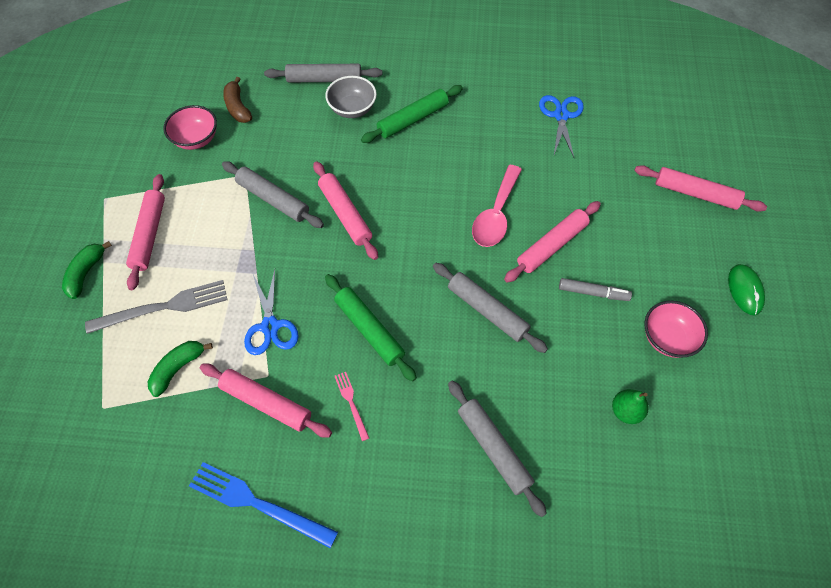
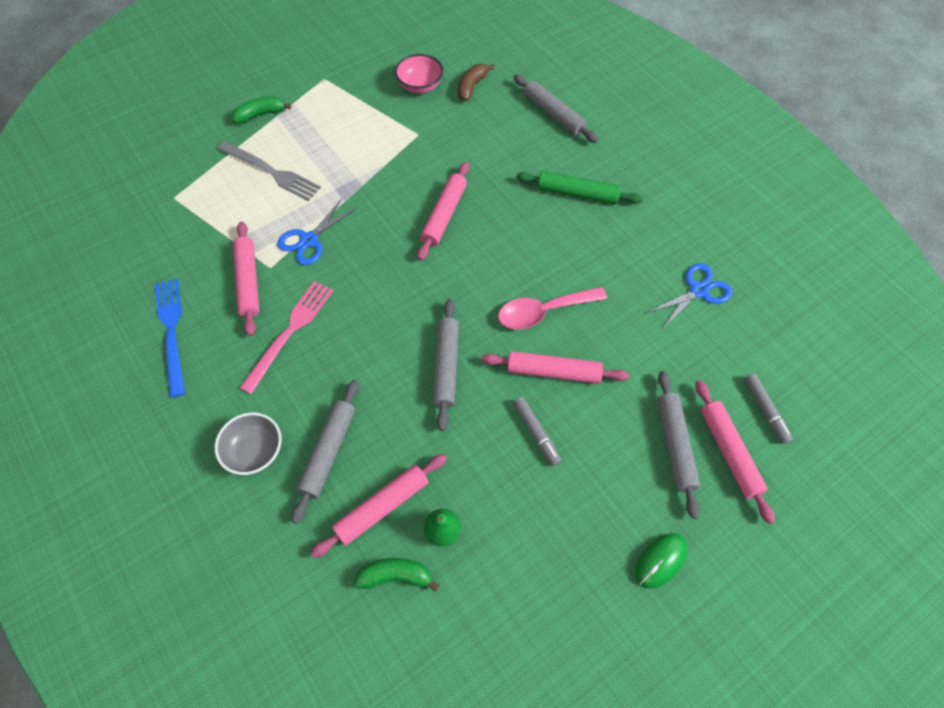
camera: 50 degrees right, 0 degrees up
pink rolling pin [126,174,165,290] -> pink rolling pin moved to [310,454,447,558]
green banana [148,341,213,397] -> green banana moved to [354,558,439,591]
grey rolling pin [222,161,324,228] -> grey rolling pin moved to [657,371,700,519]
grey bowl [325,76,377,118] -> grey bowl moved to [215,412,282,475]
green rolling pin [325,274,417,381] -> none
pink fork [335,372,369,441] -> pink fork [240,281,334,394], size x1.98
pink bowl [645,301,708,358] -> none
none -> grey marker [744,374,793,444]

